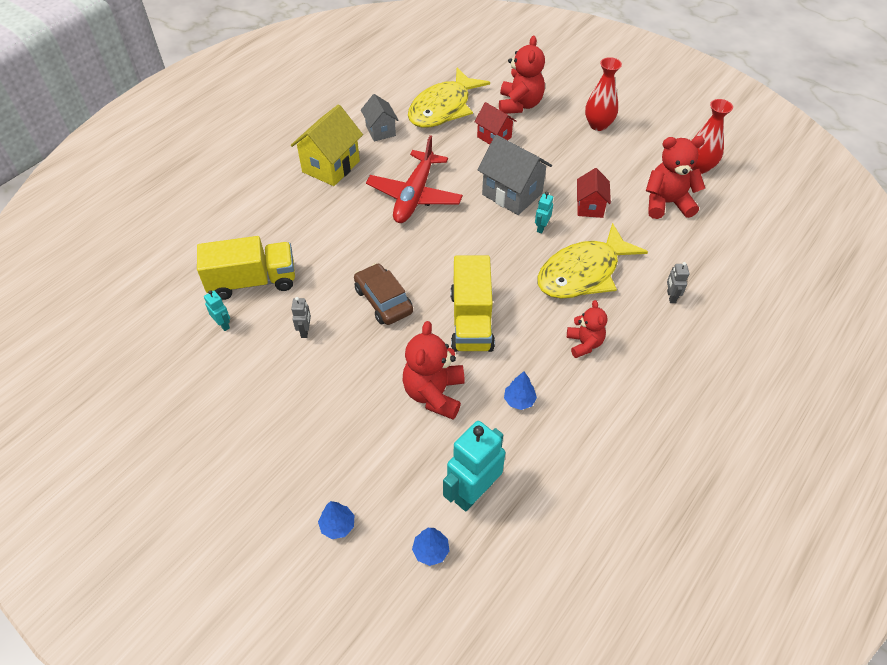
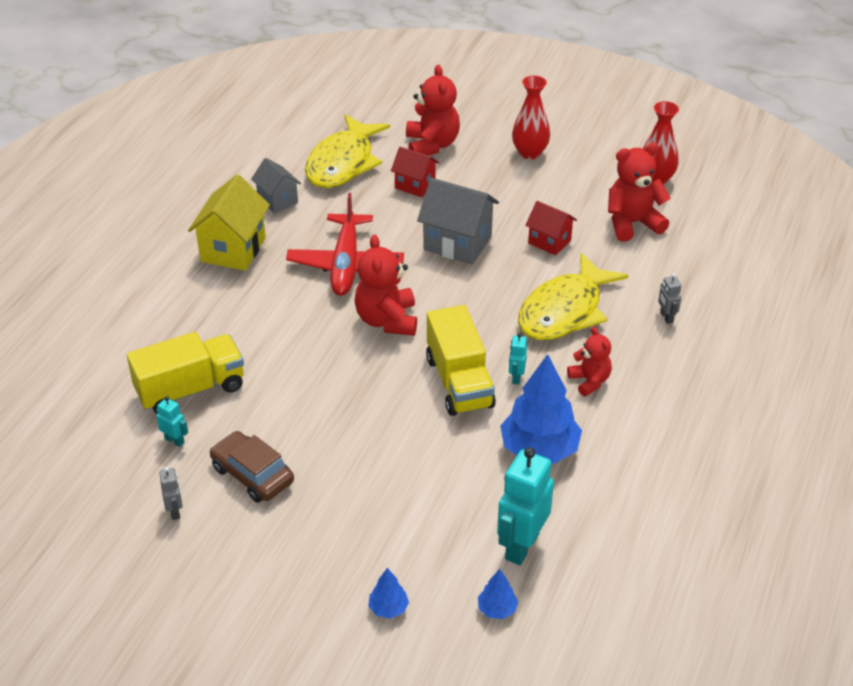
camera: 15 degrees left, 10 degrees down
grey robot [291,297,311,338] -> grey robot moved to [159,467,182,520]
brown car [354,263,413,325] -> brown car moved to [210,431,294,503]
red teddy bear [402,321,465,420] -> red teddy bear moved to [355,235,417,336]
blue tree [504,371,537,410] -> blue tree [500,354,582,464], size x2.22
turquoise robot [535,192,553,233] -> turquoise robot moved to [509,333,527,385]
red house [577,168,611,218] -> red house turned 45 degrees counterclockwise [525,201,577,255]

